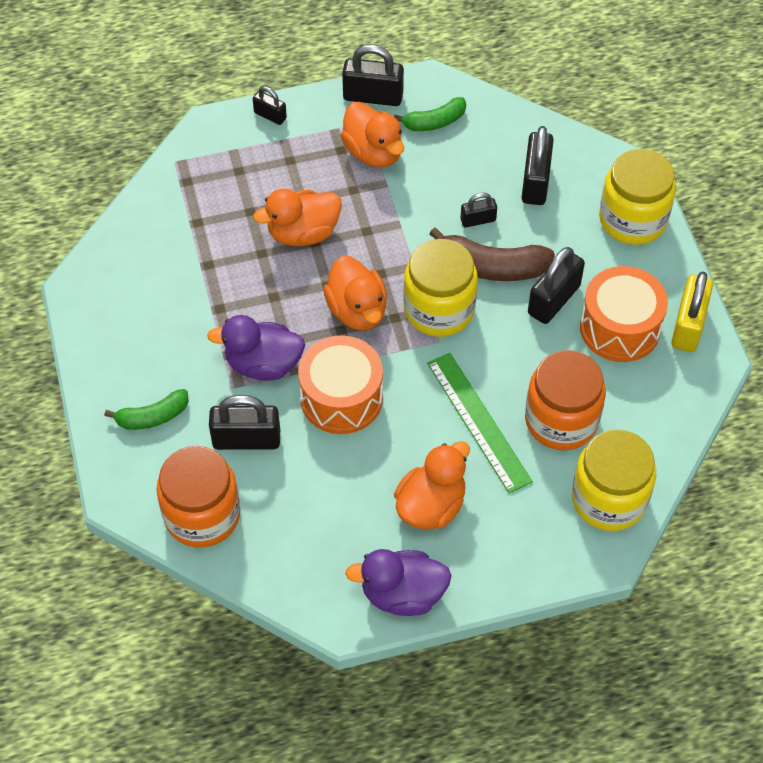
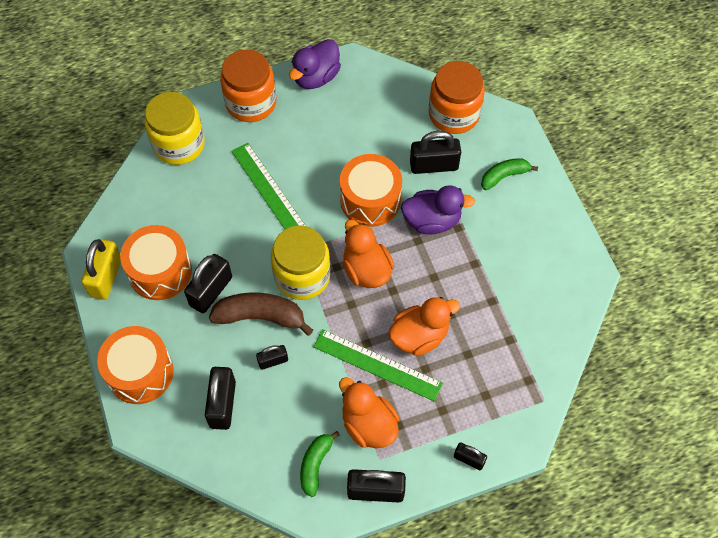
camera: 175 degrees right, 5 degrees up
purple duck [345,549,452,616] -> purple duck turned 135 degrees clockwise [289,39,341,89]
green banana [394,97,466,131] -> green banana turned 45 degrees counterclockwise [300,431,340,497]
orange duck [394,441,470,529] -> none
orange jar [525,350,606,450] -> orange jar moved to [220,49,276,122]
yellow jar [599,149,676,245] -> orange drum [97,326,174,404]
none -> green ruler [313,329,443,401]

